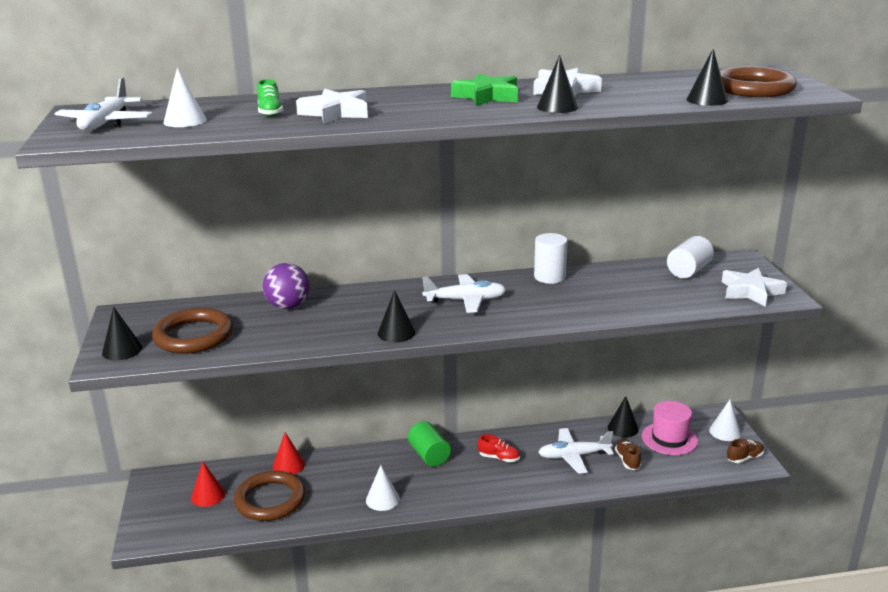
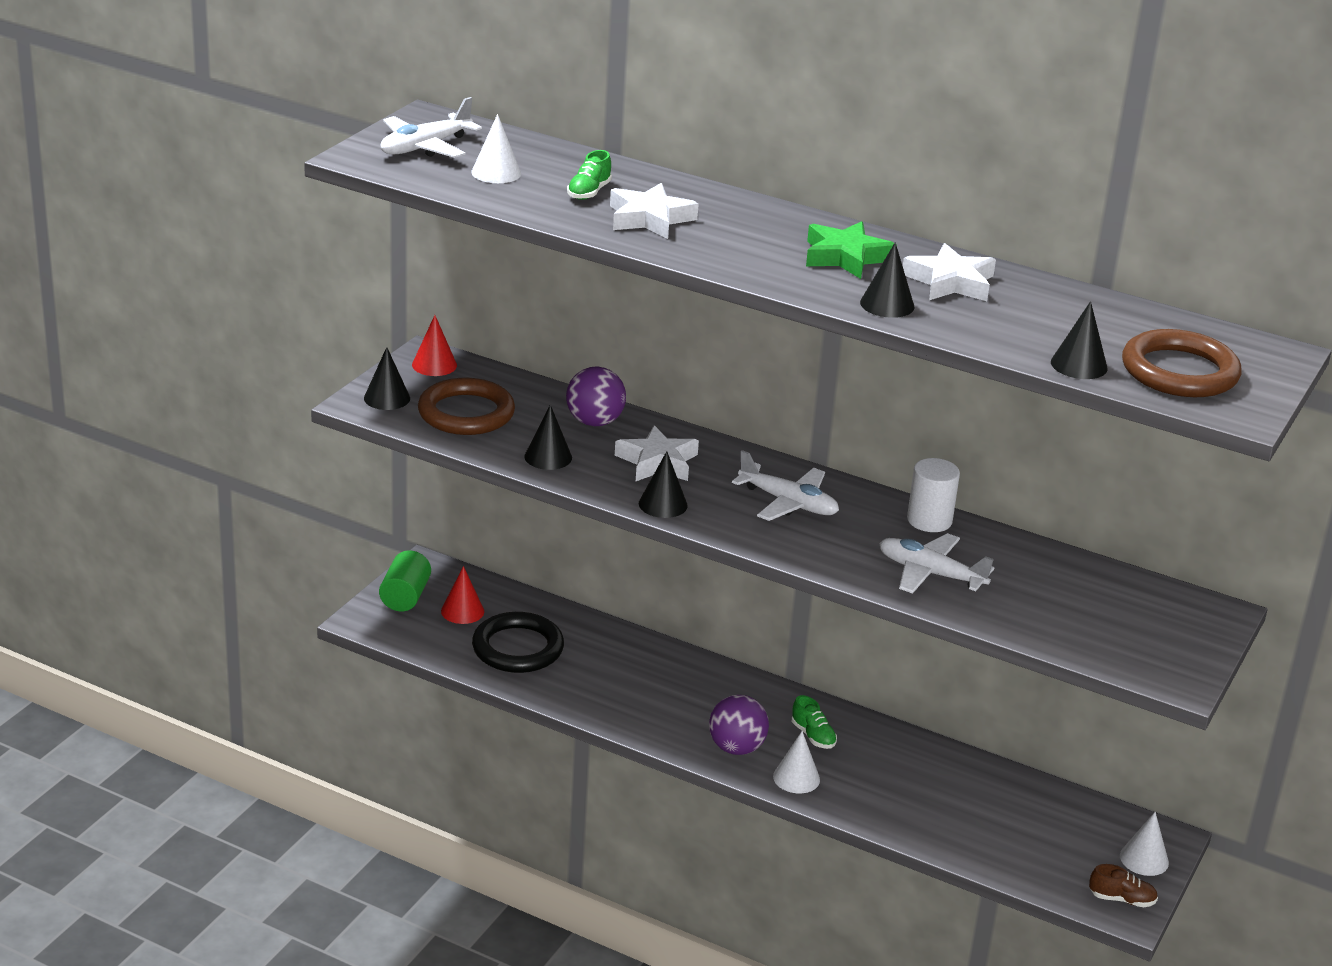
camera: 35 degrees right, 5 degrees up
brown ring [234,471,306,521] -> black ring [472,612,564,673]
red cone [273,432,305,475] -> red cone moved to [412,315,457,376]
white cone [366,465,400,511] -> white cone moved to [773,731,820,793]
green cylinder [408,421,451,467] -> green cylinder moved to [379,550,431,612]
red shoe [478,434,520,462] -> green shoe [792,695,837,749]
white plane [538,428,614,474] -> white plane moved to [879,533,994,594]
black cone [608,396,639,438] -> black cone moved to [524,405,572,470]
brown shoe [615,440,641,470] -> none
pink hat [642,401,698,455] -> none
white cylinder [667,236,714,278] -> none
white star [722,268,787,307] -> white star moved to [615,425,699,481]
none -> purple ball [709,695,769,755]

